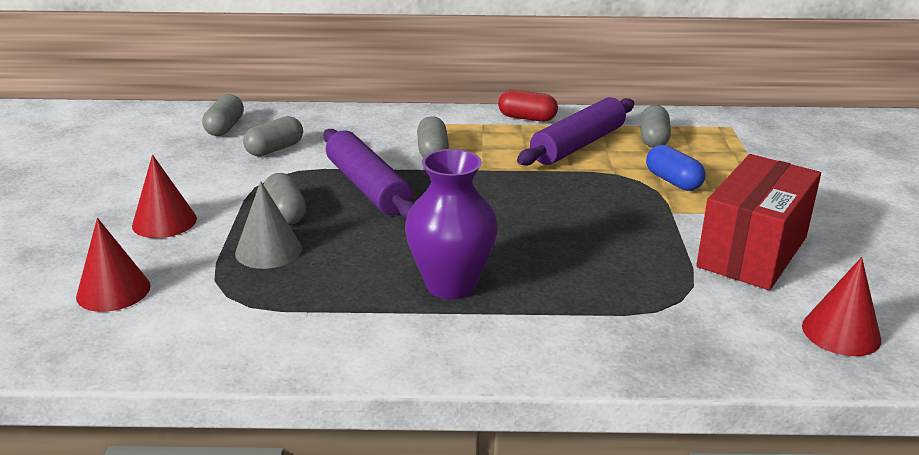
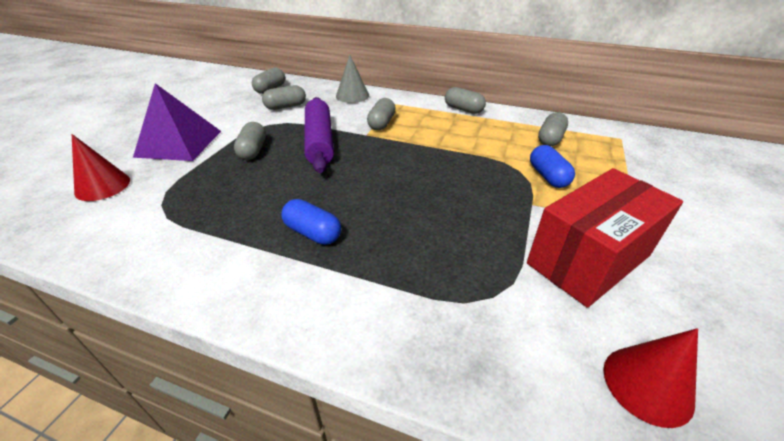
camera: 20 degrees right, 10 degrees up
red cone [132,155,197,238] -> purple pyramid [133,83,221,161]
grey cone [235,181,302,269] -> grey cone moved to [336,55,369,103]
purple vase [405,149,498,300] -> blue capsule [281,199,341,245]
red capsule [498,90,558,122] -> grey capsule [445,87,486,114]
purple rolling pin [517,97,634,166] -> none

